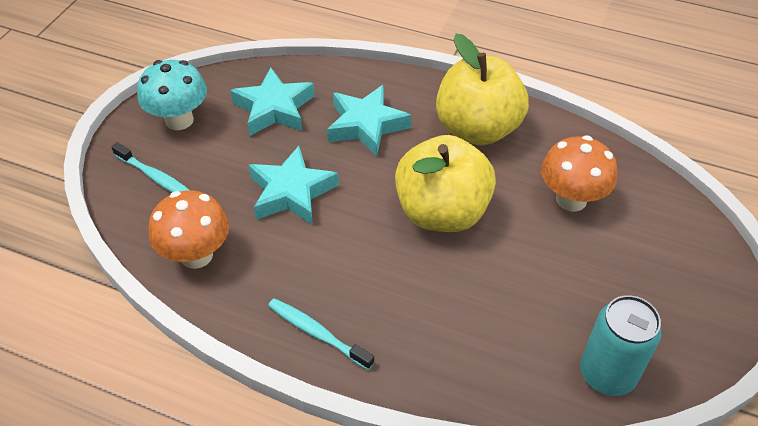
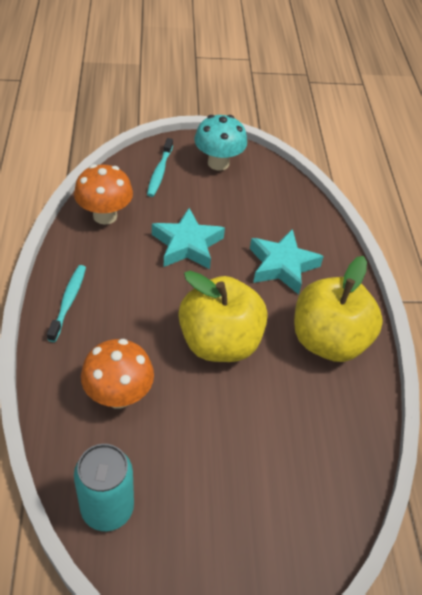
camera: 60 degrees right, 0 degrees up
turquoise star [230,67,315,136] -> none
orange mushroom [541,135,617,211] -> orange mushroom moved to [81,339,154,409]

